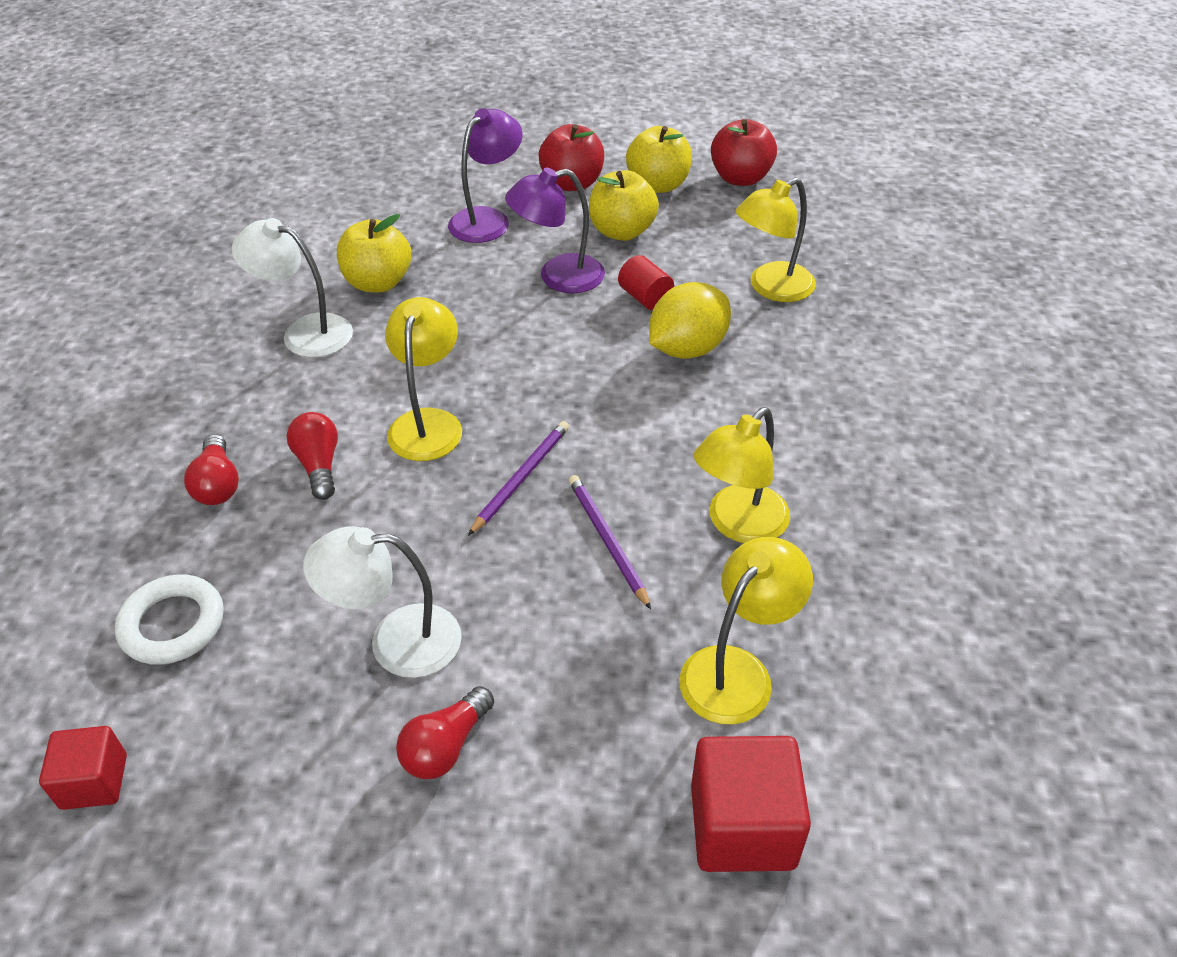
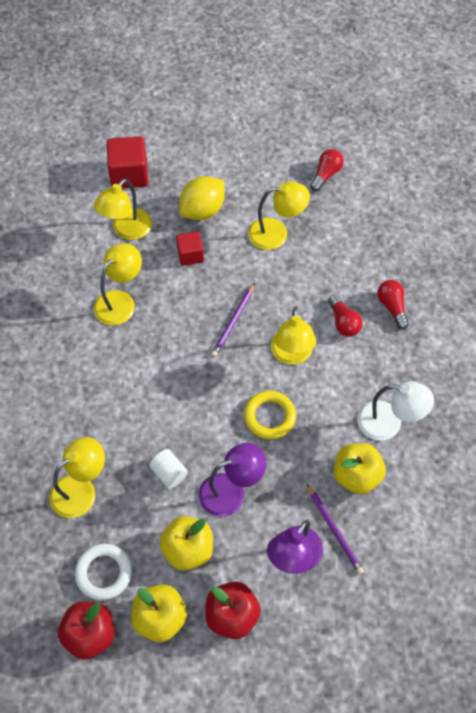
camera: 175 degrees right, 15 degrees up
red cube [39,726,127,810] -> red cube moved to [176,231,204,266]
white ring [115,574,224,665] -> white ring moved to [75,544,132,600]
white lamp [303,526,462,678] -> yellow lamp [248,181,310,250]
red light bulb [396,686,494,779] -> red light bulb moved to [310,149,344,191]
purple pencil [569,475,651,609] -> purple pencil moved to [307,484,364,574]
red cylinder [618,255,674,310] -> white cylinder [149,449,188,489]
yellow lemon [649,282,731,359] -> yellow lemon moved to [179,176,225,220]
none -> yellow ring [244,391,296,439]

